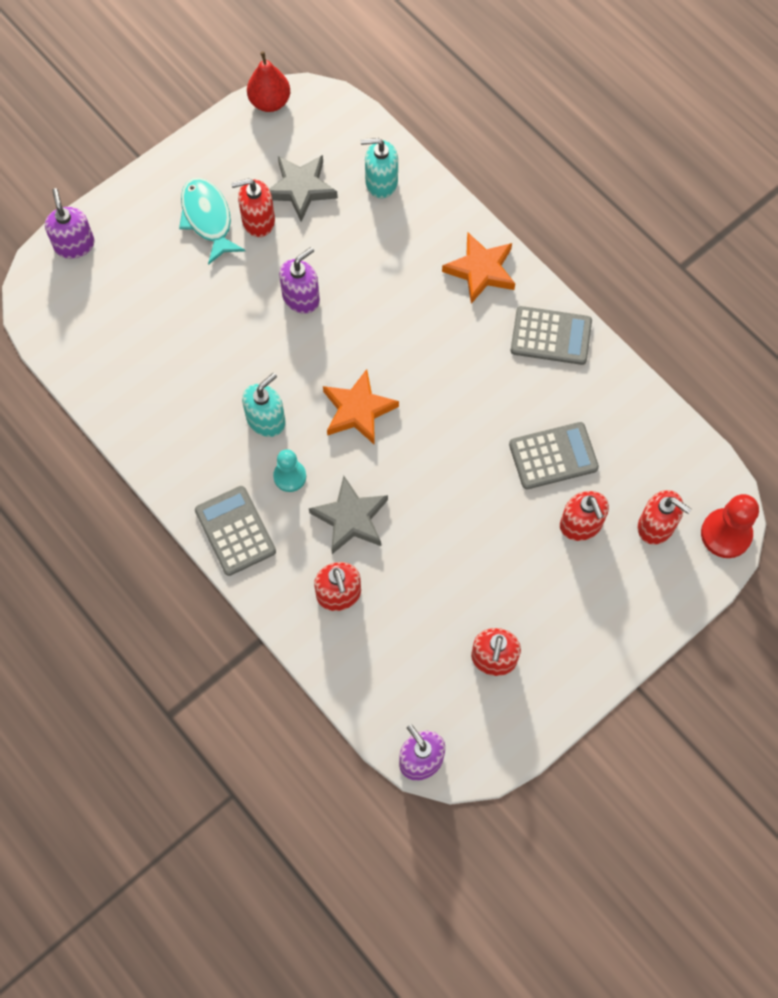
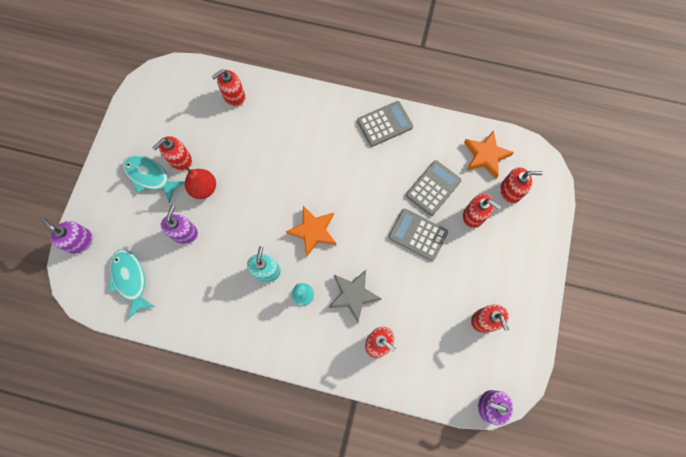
camera: 35 degrees left, 5 degrees up
grey calculator [195,486,276,576] -> grey calculator moved to [388,209,448,261]
red pear [247,51,290,112] -> red pear moved to [185,167,216,199]
grey star [269,155,338,222] -> none
purple soap dispenser [279,247,320,314] -> purple soap dispenser moved to [161,205,198,244]
turquoise soap dispenser [361,138,398,199] -> red soap dispenser [211,69,245,107]
orange star [442,233,515,304] -> orange star moved to [464,130,514,178]
red pawn [701,494,759,558] -> none
none -> turquoise fish [108,249,155,319]

